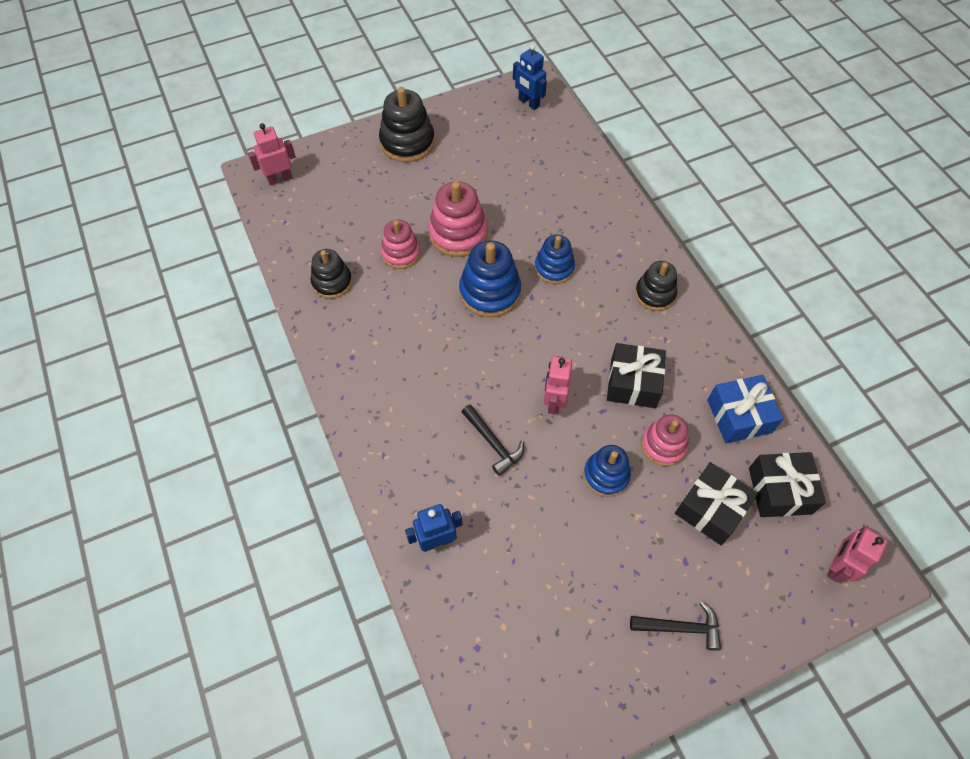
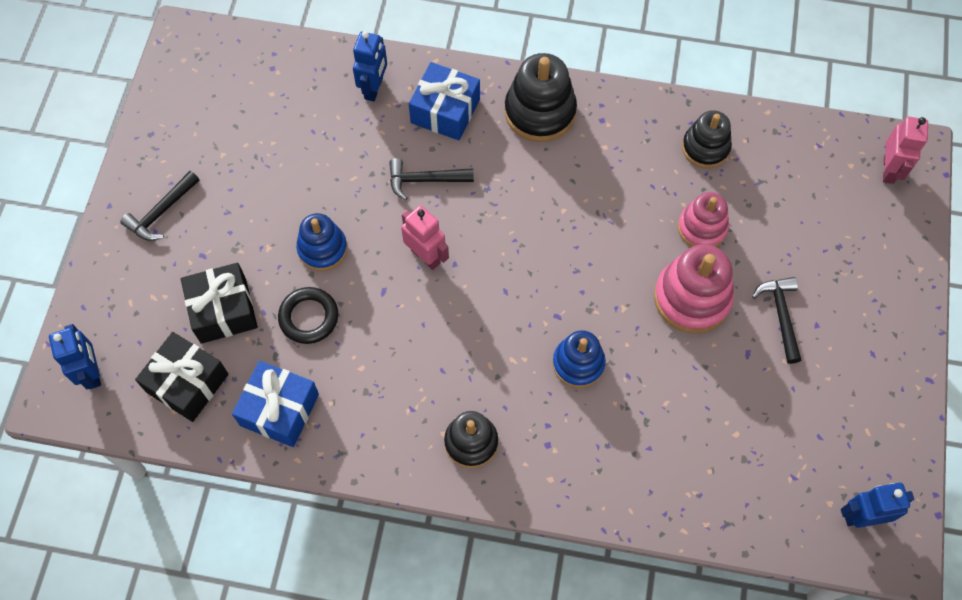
camera: 125 degrees right, 5 degrees up
black stacking toy [379,87,435,162] -> black stacking toy moved to [505,53,577,142]
blue stacking toy [459,241,521,317] -> none
black gift [607,343,666,408] -> none
pink stacking toy [641,414,689,466] -> black ring [278,287,338,344]
pink robot [827,526,888,583] -> blue robot [49,324,101,389]
none -> blue gift [409,62,480,140]
none -> black hammer [752,277,801,364]

